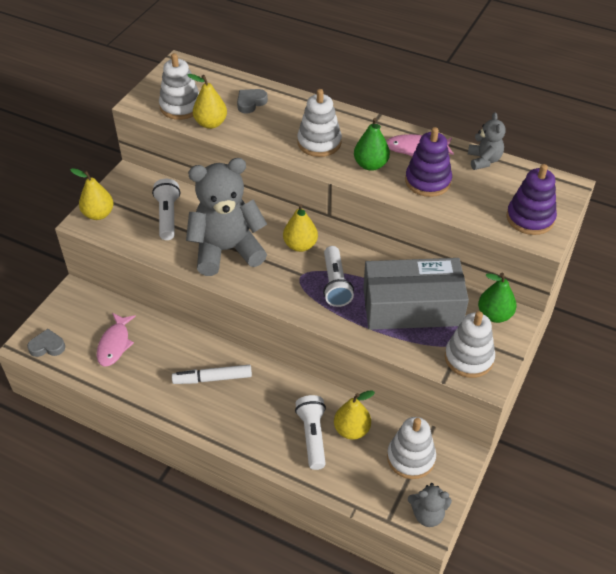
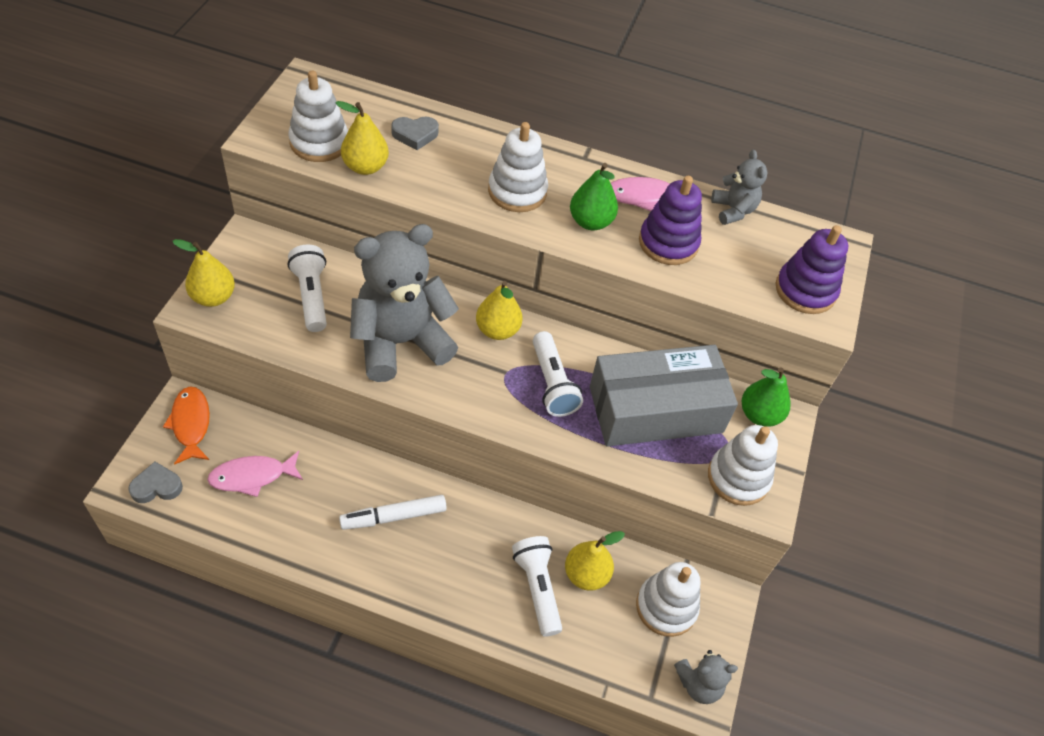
camera: 15 degrees left, 5 degrees up
pink fish [97,313,136,367] -> pink fish turned 75 degrees clockwise [207,451,303,497]
grey heart [237,89,268,114] -> grey heart turned 135 degrees counterclockwise [391,116,439,150]
none -> orange fish [163,387,210,465]

